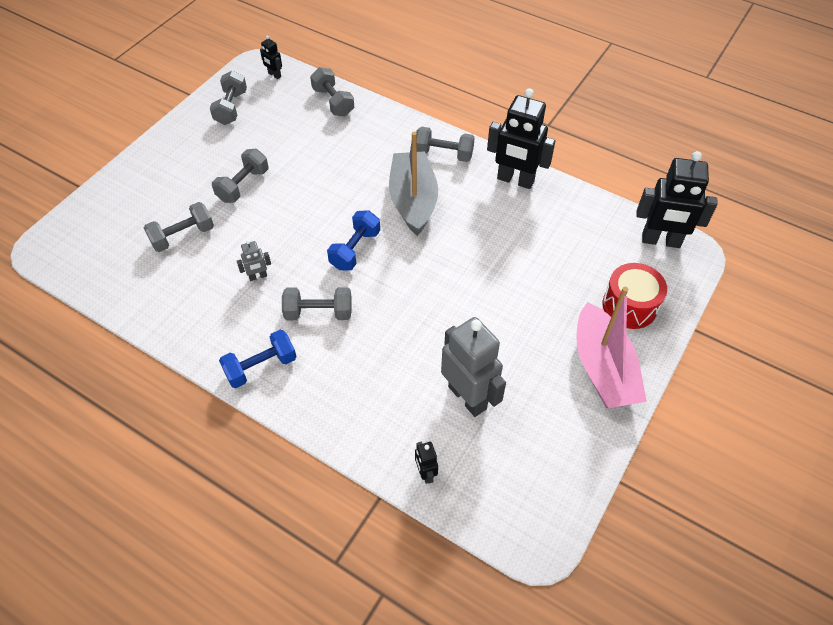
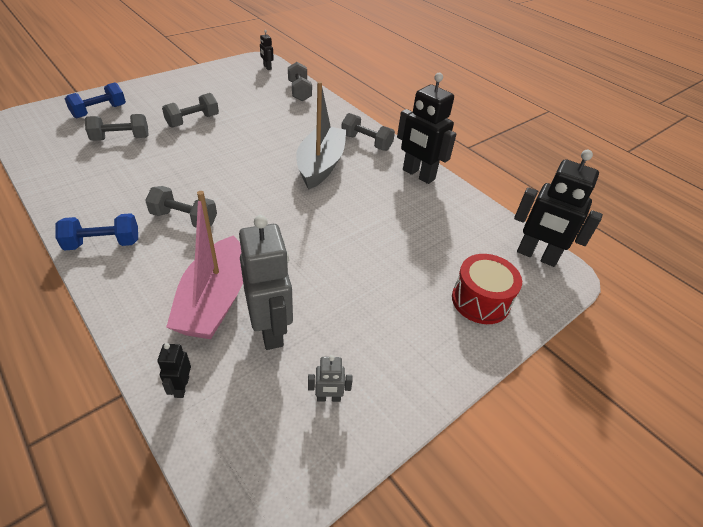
camera: 15 degrees right, 10 degrees down
grey dumbbell [210,71,247,125] -> none
grey robot [237,240,271,281] -> grey robot moved to [308,355,353,402]
blue dumbbell [327,210,380,271] -> blue dumbbell moved to [65,82,126,118]
pink boat [576,287,647,408] -> pink boat moved to [166,191,243,339]

